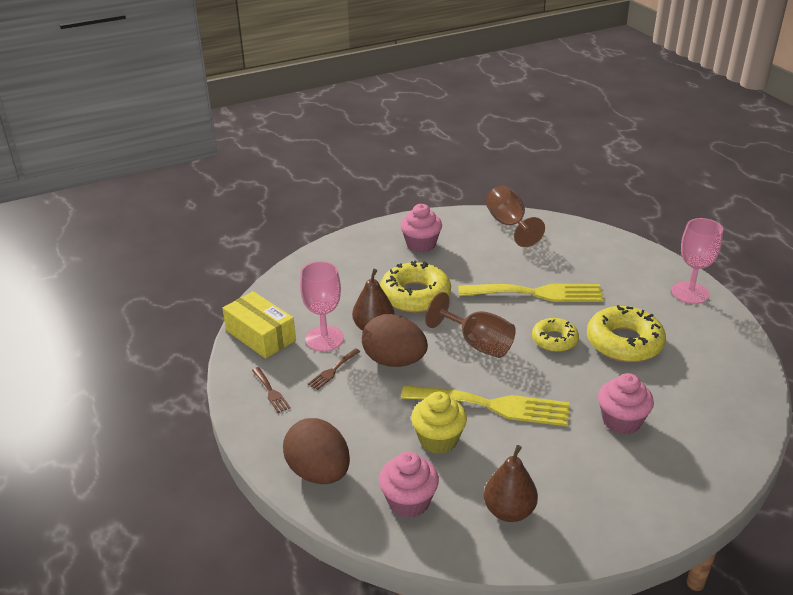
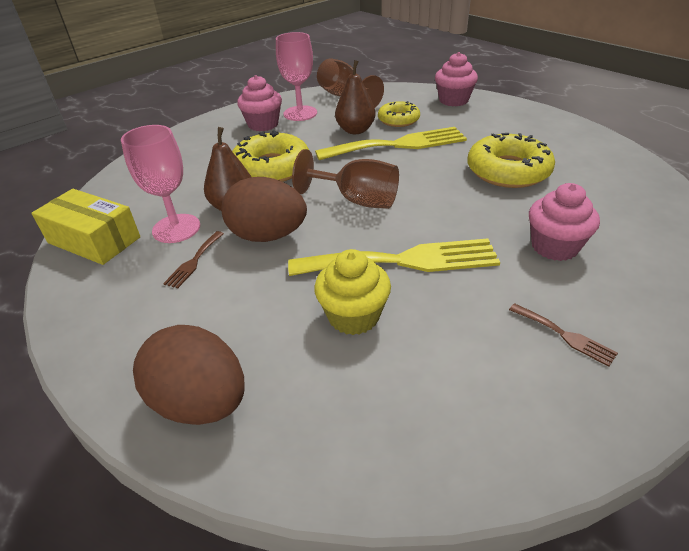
camera: 15 degrees left, 5 degrees up
brown fork [252,367,290,413] -> brown fork moved to [509,303,618,367]
pink cupcake [379,452,439,518] -> pink cupcake moved to [435,52,478,106]
brown pear [484,445,538,522] -> brown pear moved to [335,60,376,134]
yellow donut [532,318,579,352] -> yellow donut moved to [378,101,420,127]
pink goblet [672,218,723,304] -> pink goblet moved to [276,32,317,121]

